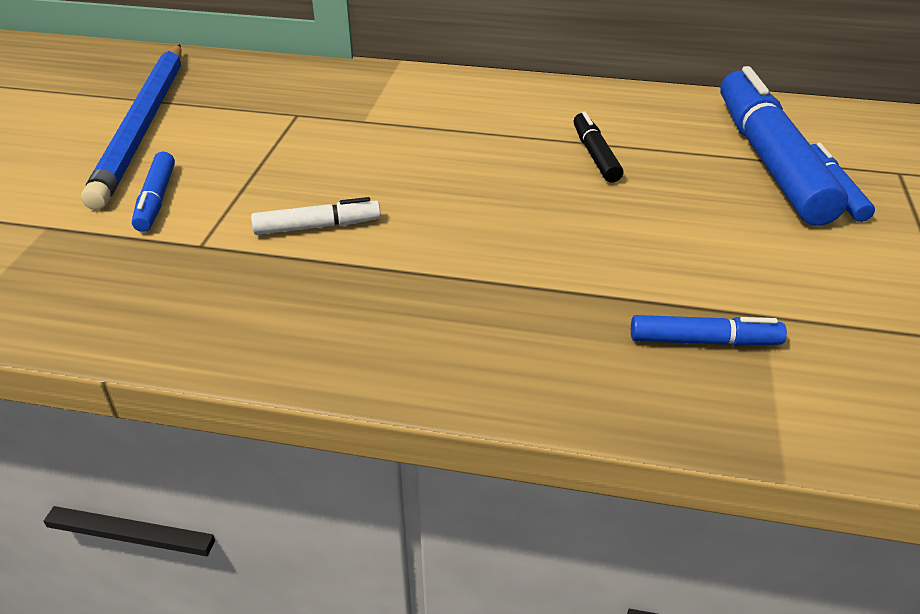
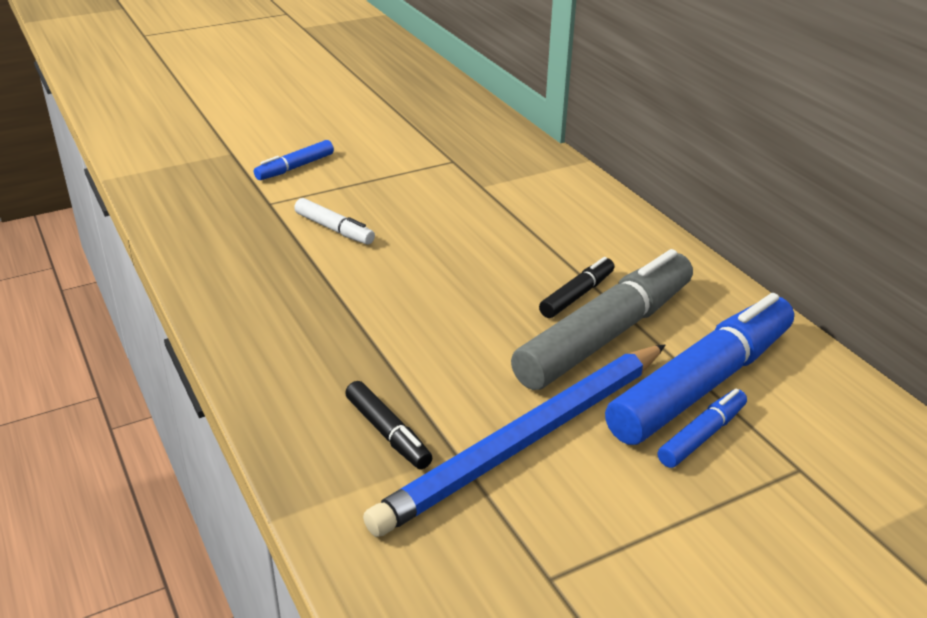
camera: 50 degrees right, 5 degrees down
blue pencil [81,44,182,210] -> blue pencil moved to [363,345,665,537]
blue marker [631,315,787,346] -> black marker [345,381,432,469]
none -> grey marker [511,249,693,390]

